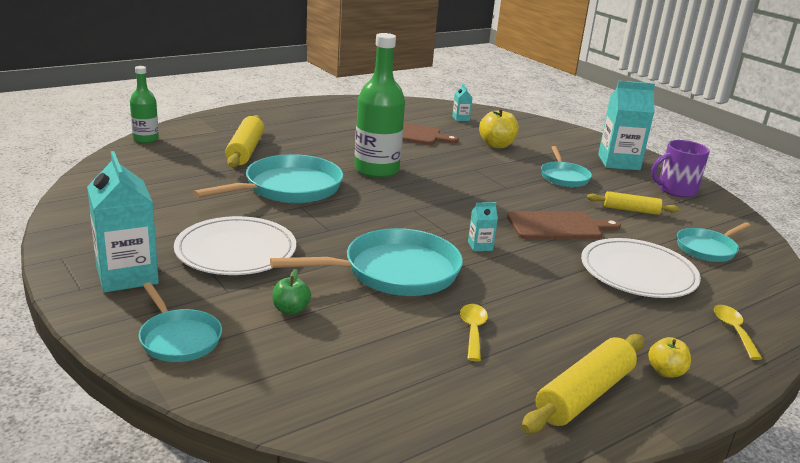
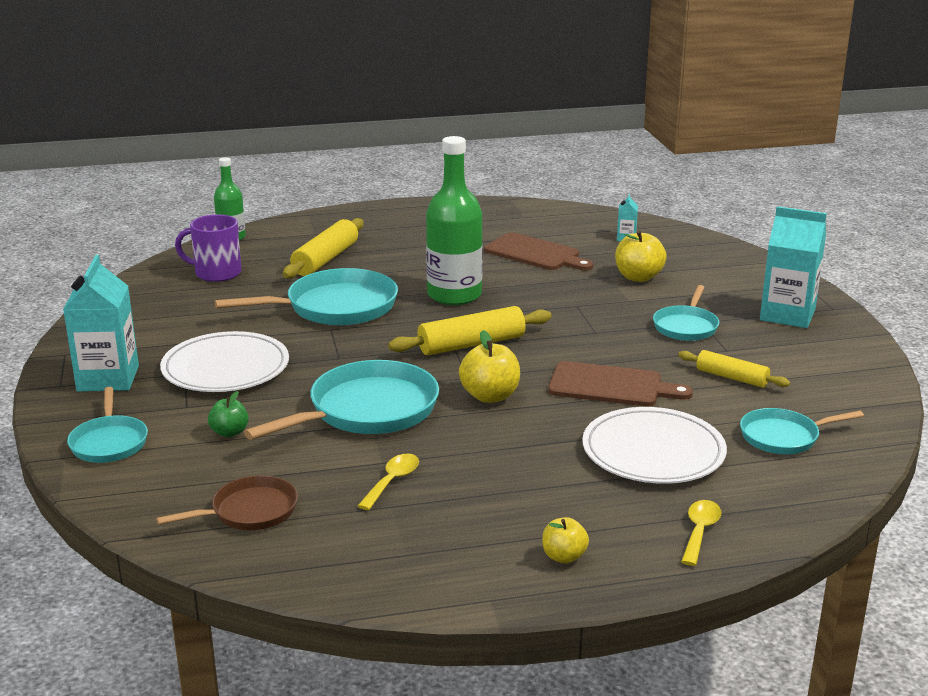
camera: 25 degrees right, 0 degrees up
turquoise pan [270,228,463,296] -> turquoise pan turned 45 degrees counterclockwise [244,360,439,440]
turquoise carton [468,202,498,251] -> yellow apple [459,330,520,403]
yellow rolling pin [521,334,644,433] -> yellow rolling pin moved to [388,306,552,355]
purple mug [651,140,710,197] -> purple mug moved to [175,214,242,282]
none -> brown pan [156,475,298,530]

